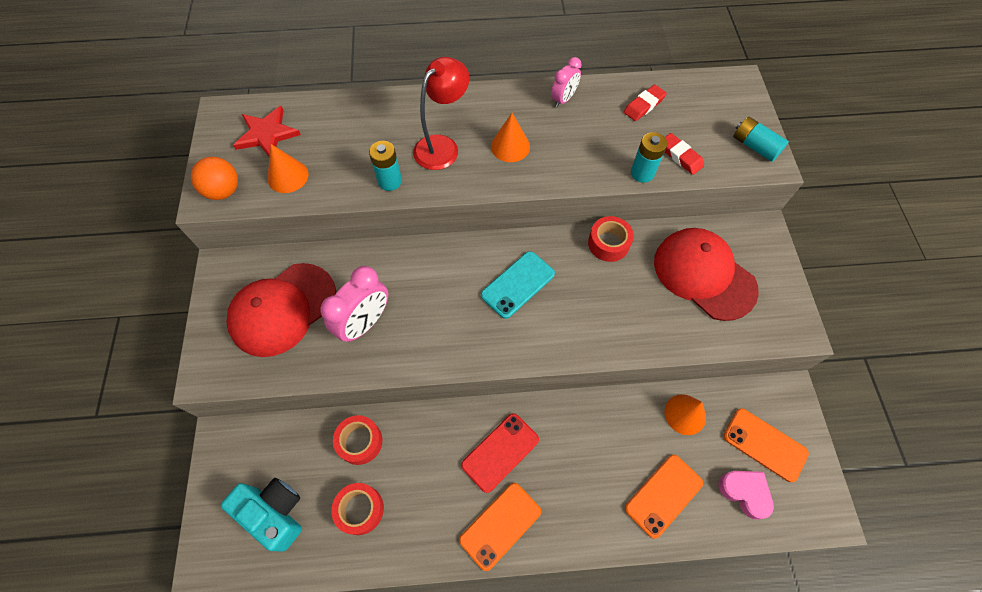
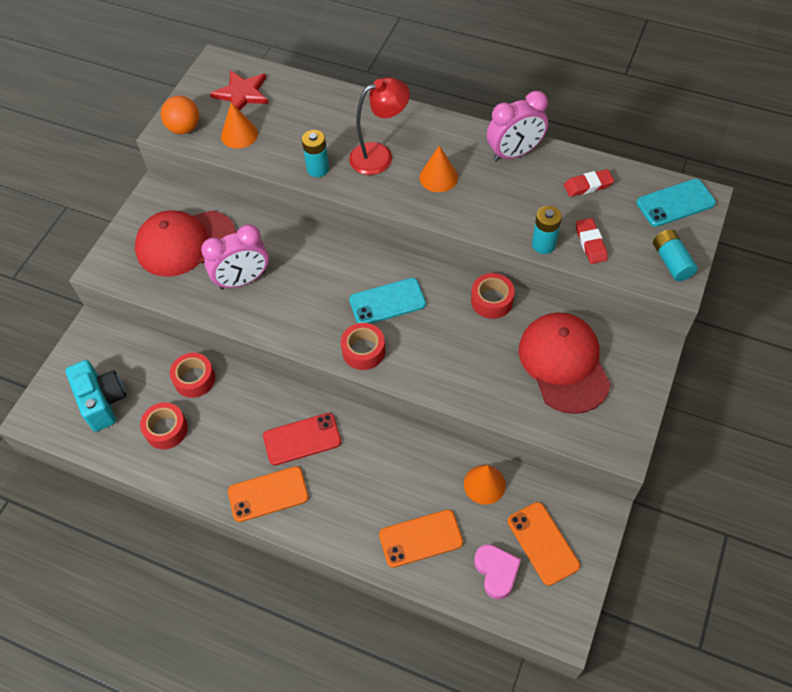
camera: 30 degrees right, 5 degrees down
pink clock [551,57,582,107] -> pink clock [487,91,548,162], size x1.65
none -> red tape [341,323,385,370]
none -> turquoise phone [636,179,716,227]

